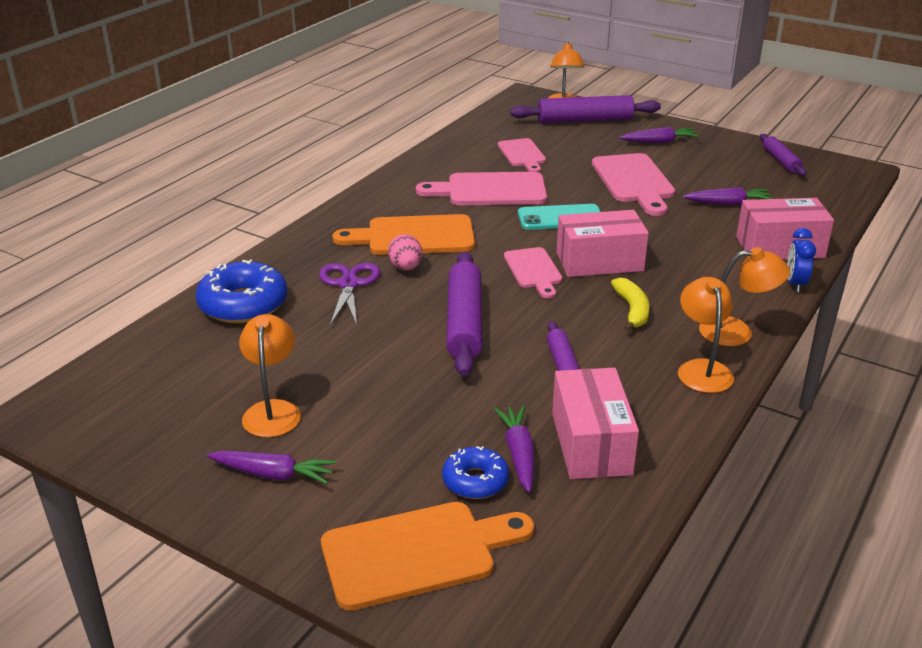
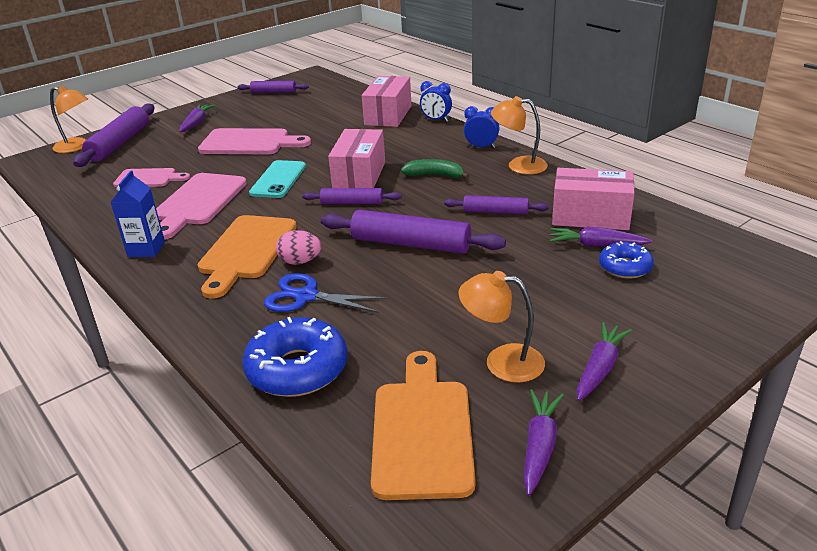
camera: 70 degrees left, 0 degrees up
purple scissors [319,263,380,326] -> blue scissors [264,273,388,313]
orange cutting board [321,502,534,611] -> orange cutting board moved to [371,351,475,500]
pink cutting board [504,247,562,299] -> purple rolling pin [302,188,401,204]
yellow banana [611,278,650,332] -> green banana [401,159,469,179]
purple carrot [683,187,773,205] -> purple carrot moved to [524,389,564,496]
orange lamp [699,247,790,346] -> blue clock [464,106,499,148]
none -> blue carton [111,170,165,257]

